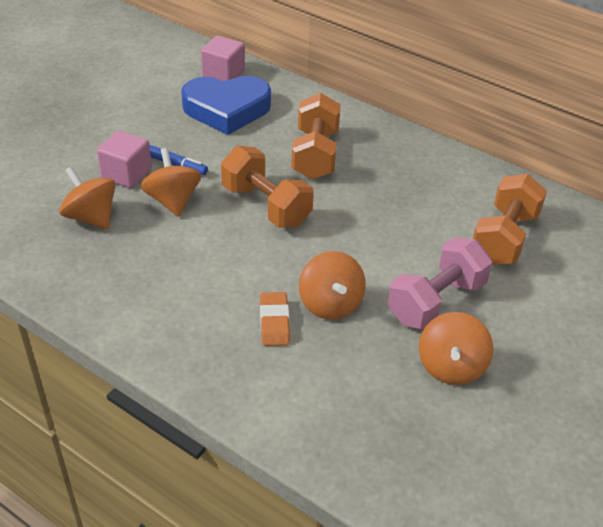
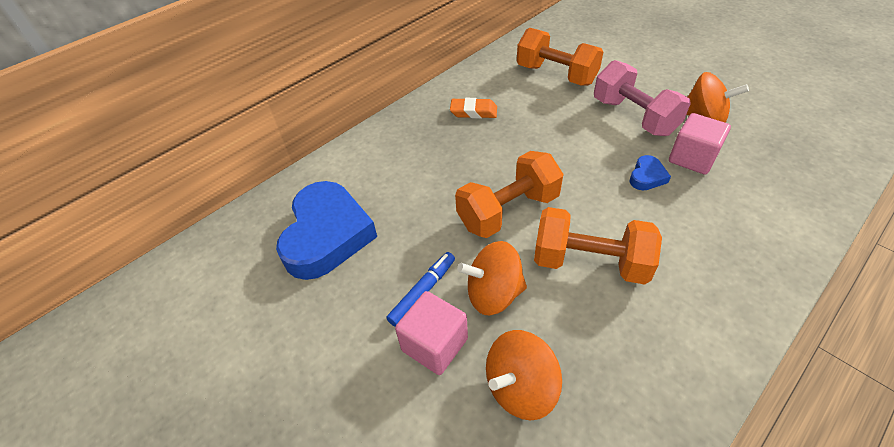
camera: 75 degrees left, 5 degrees up
pink cube [201,35,245,81] -> pink cube moved to [669,113,731,175]
orange eraser [260,292,290,346] -> orange eraser moved to [450,98,497,119]
orange dumbbell [292,93,341,180] -> orange dumbbell moved to [534,207,662,284]
orange spinning top [299,251,366,320] -> blue heart [630,155,671,190]

